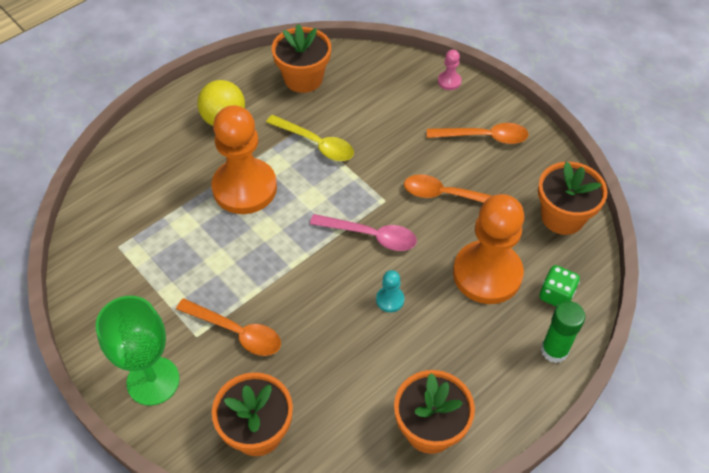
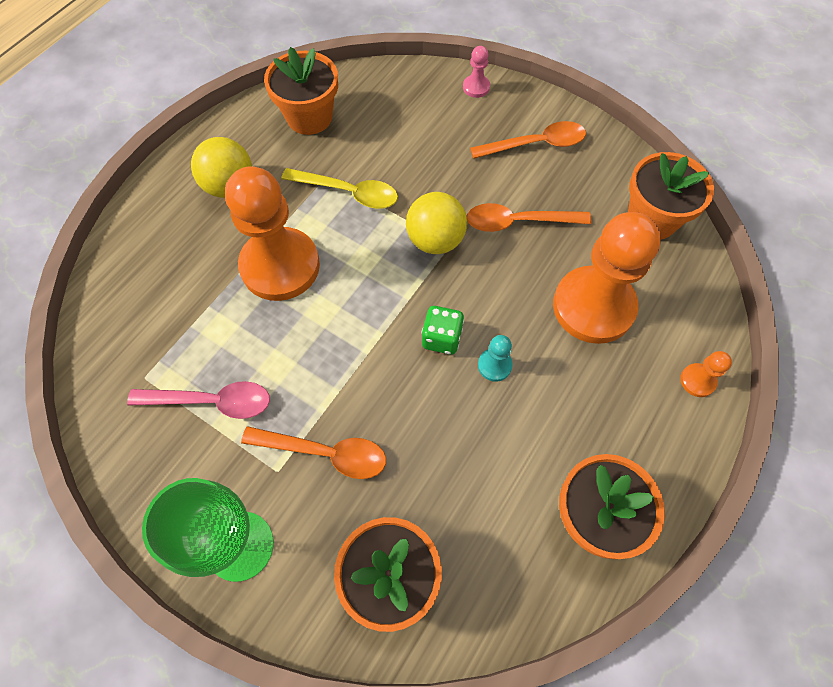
camera: 15 degrees left, 10 degrees up
pink spoon [310,214,417,251] -> pink spoon moved to [127,381,270,419]
green dice [539,265,580,307] -> green dice moved to [422,306,464,354]
green glue stick [541,301,585,363] -> orange pawn [680,351,732,397]
none -> yellow ball [406,192,467,254]

